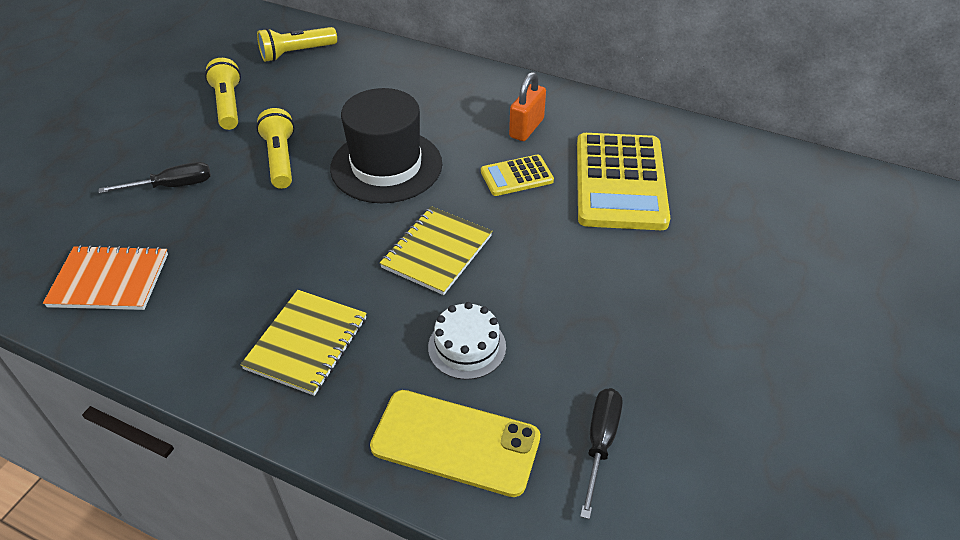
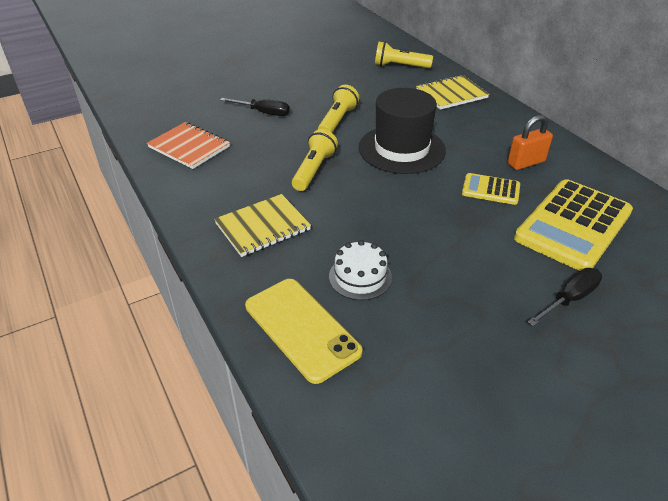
camera: 35 degrees right, 5 degrees down
yellow flashlight [205,58,241,130] -> yellow flashlight moved to [292,129,338,191]
yellow notebook [380,206,492,295] -> yellow notebook moved to [416,75,489,110]
black screwdriver [580,388,622,519] -> black screwdriver moved to [528,268,602,326]

